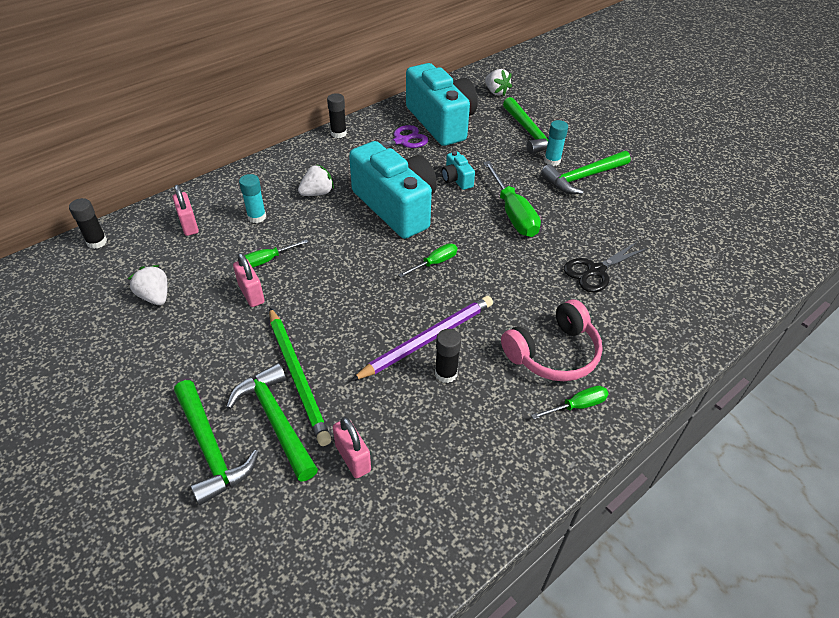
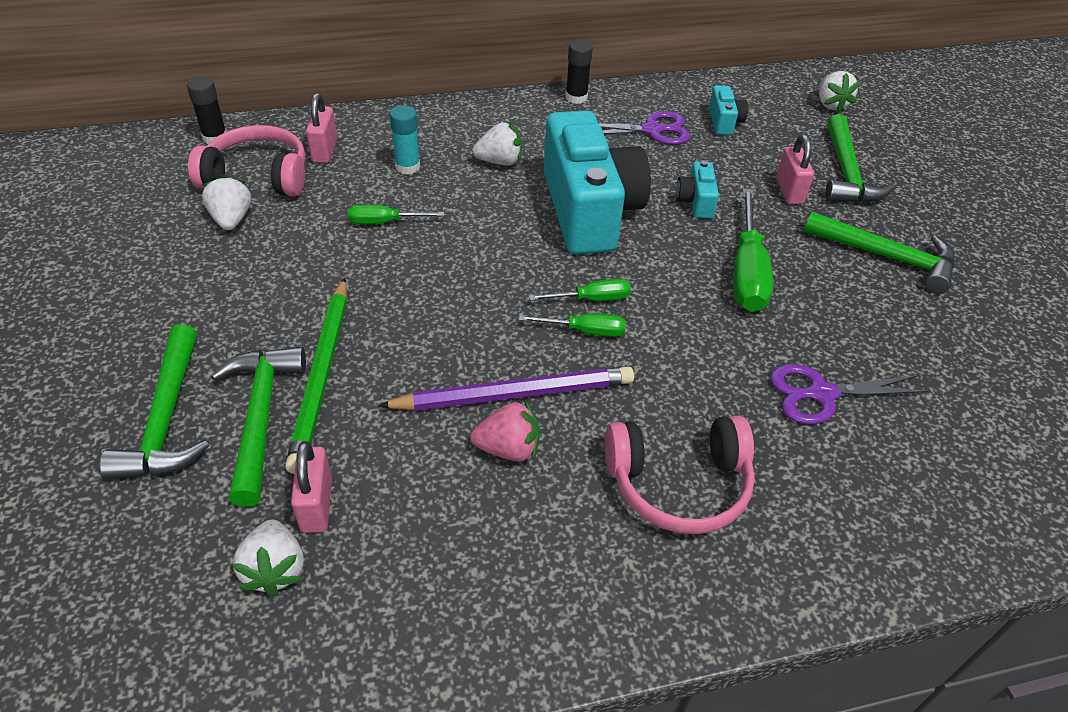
camera: 25 degrees right, 0 degrees up
pink padlock [233,253,265,307] -> pink padlock moved to [776,134,814,205]
turquoise camera [406,63,478,146] -> turquoise camera [709,85,748,135], size x0.41
black glue stick [435,329,461,383] -> pink strawberry [470,400,540,462]
green screwdriver [531,386,608,420] -> green screwdriver moved to [519,313,626,337]
green hammer [541,151,631,194] -> green hammer turned 150 degrees counterclockwise [804,212,955,294]
turquoise glue stick [544,120,568,166] -> none
black scissors [564,241,648,292] -> purple scissors [770,364,929,424]
none -> pink headphones [188,125,306,196]
none -> white strawberry [232,520,304,596]

